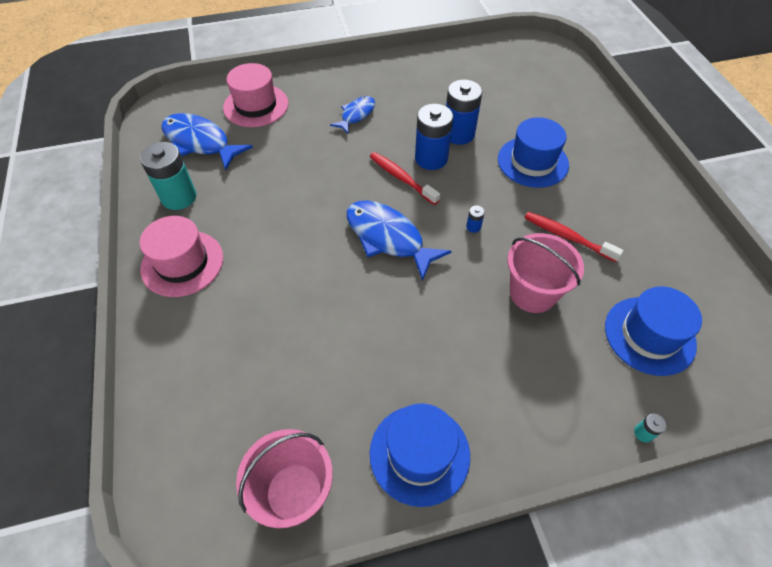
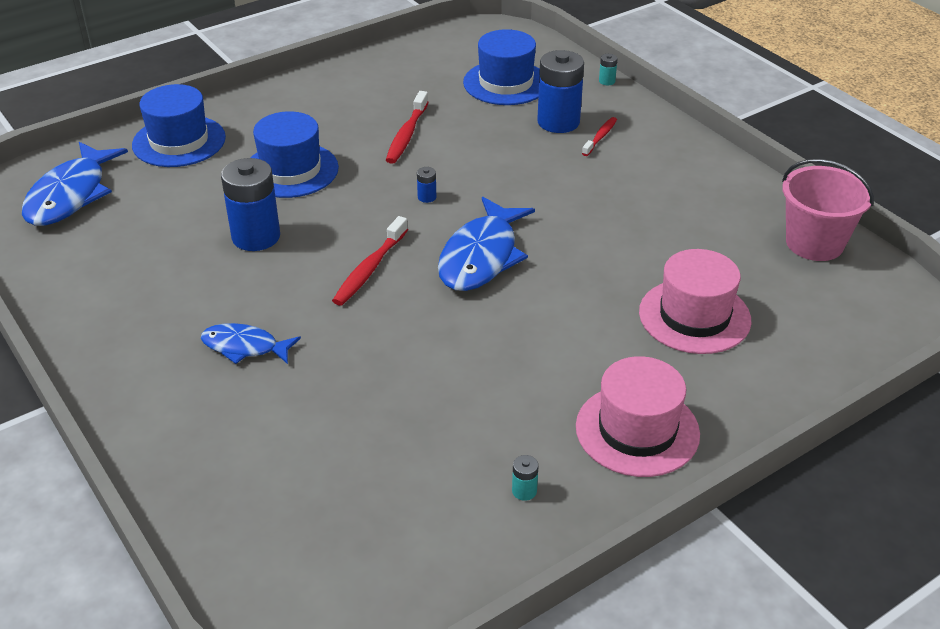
camera: 110 degrees left, 15 degrees down
turquoise battery [140,142,196,210] -> turquoise battery [512,455,539,501], size x0.41
blue fish [162,113,253,170] -> blue fish moved to [22,142,128,226]
pink hat [223,63,288,127] -> pink hat moved to [639,249,751,354]
blue hat [370,403,470,507] -> blue hat moved to [132,84,226,167]
blue battery [415,104,453,170] -> blue battery moved to [537,50,584,133]
pink bucket [507,233,584,313] -> none
none -> red toothbrush [582,117,617,156]

